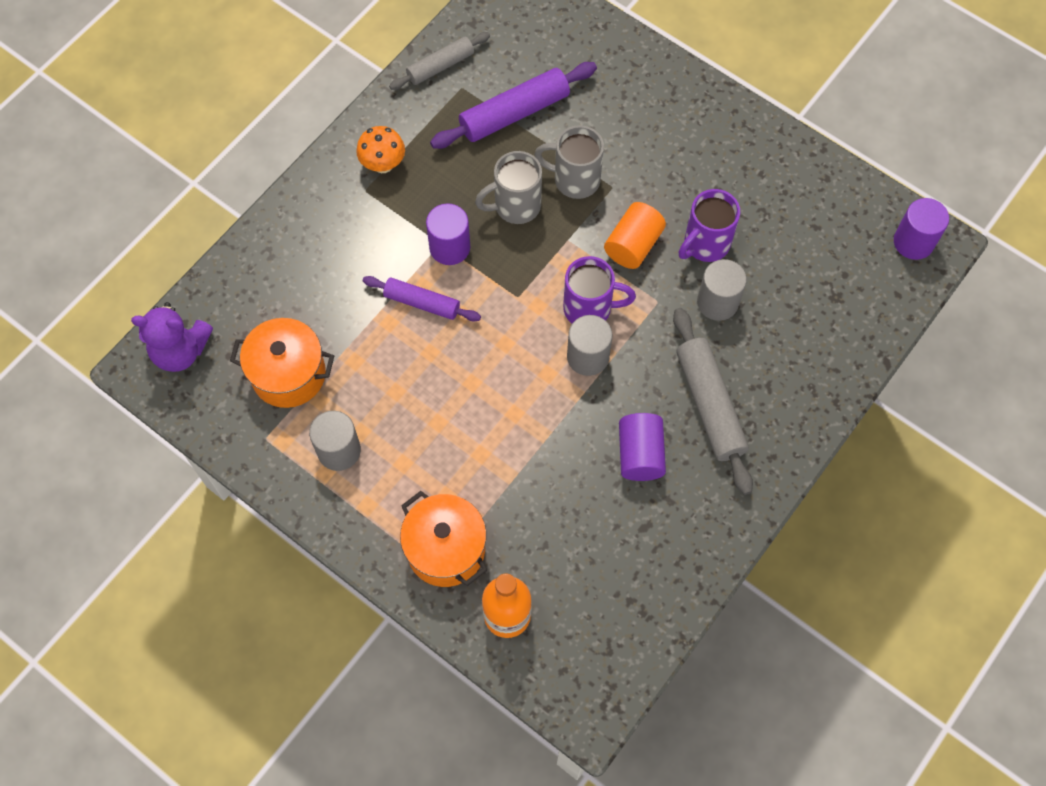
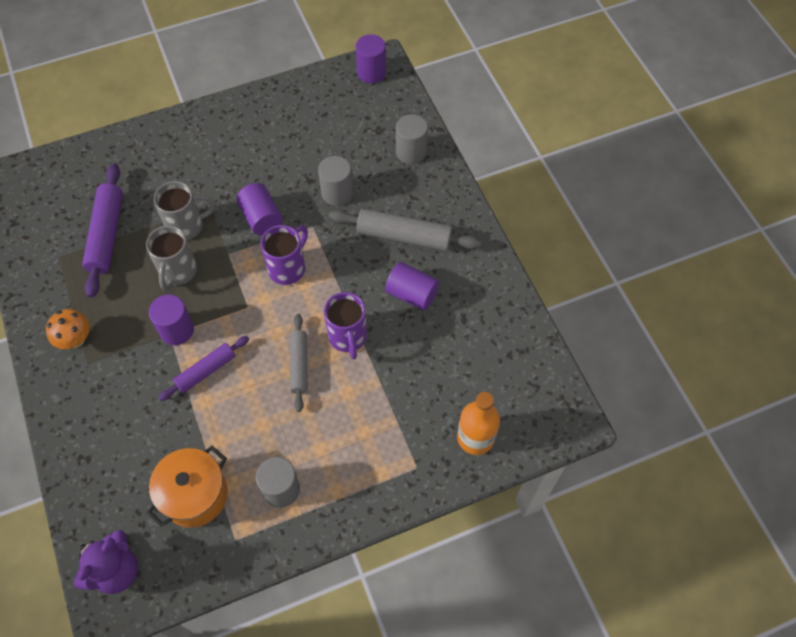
camera: 60 degrees left, 5 degrees down
grey rolling pin [389,32,490,90] -> grey rolling pin moved to [290,314,308,412]
orange pot [400,491,487,587] -> none
grey mug [534,125,604,199] -> grey mug turned 150 degrees counterclockwise [154,181,215,240]
grey cylinder [567,315,612,376] -> grey cylinder moved to [396,114,428,164]
orange cylinder [604,202,666,269] -> purple cylinder [236,183,283,235]
purple mug [679,189,740,262] -> purple mug moved to [324,292,367,359]

